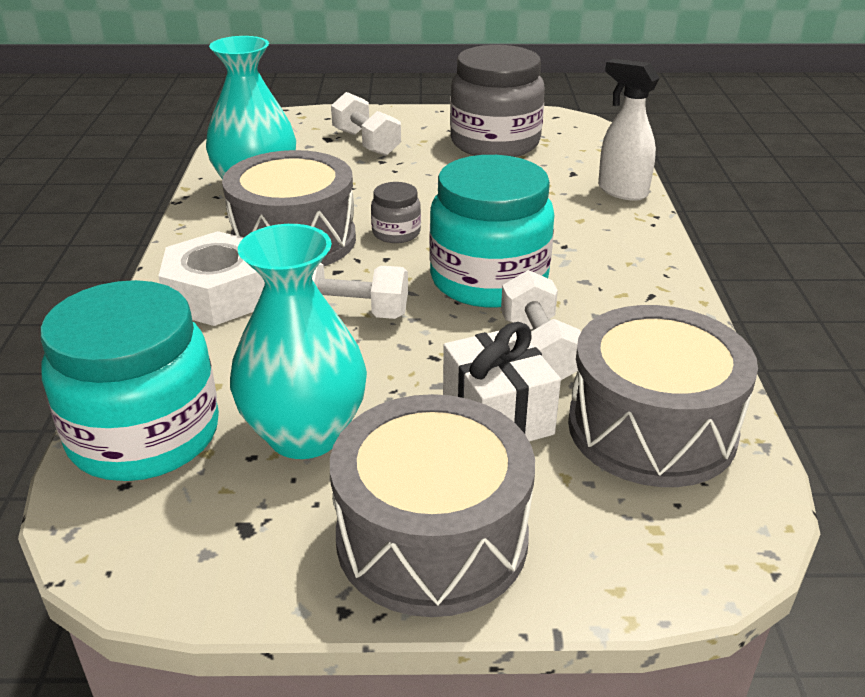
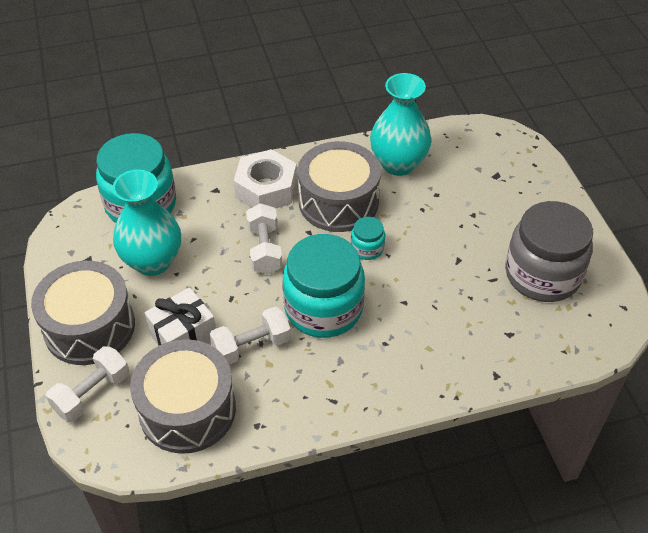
camera: 75 degrees right, 15 degrees up
white dumbbell [331,92,401,156] -> white dumbbell moved to [46,346,130,422]
grey jar [371,182,421,243] -> turquoise jar [351,217,385,260]
white spray bottle [598,59,660,201] -> none

